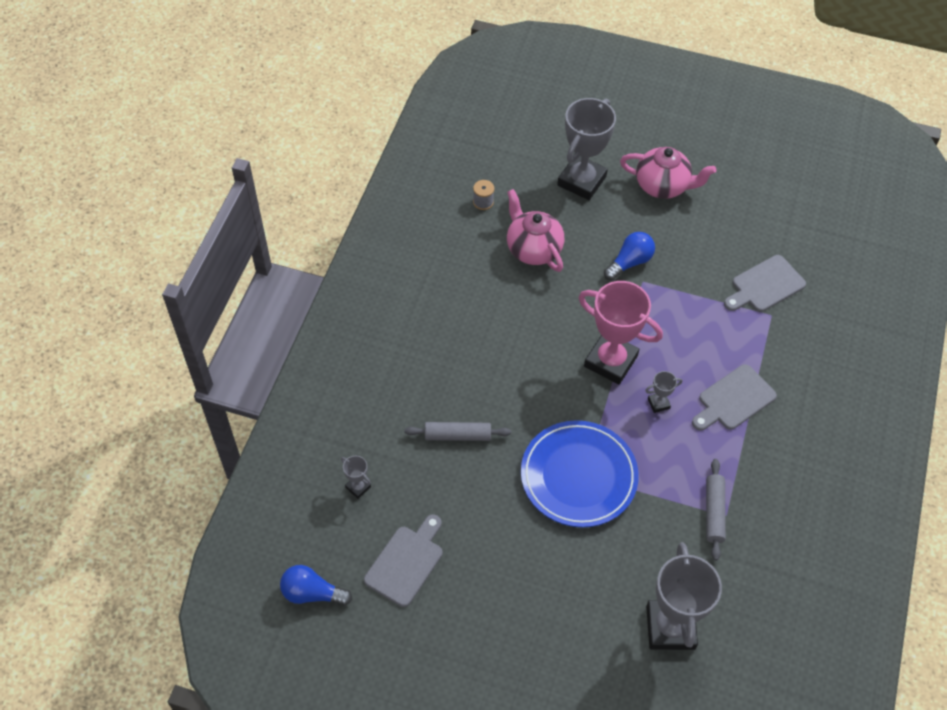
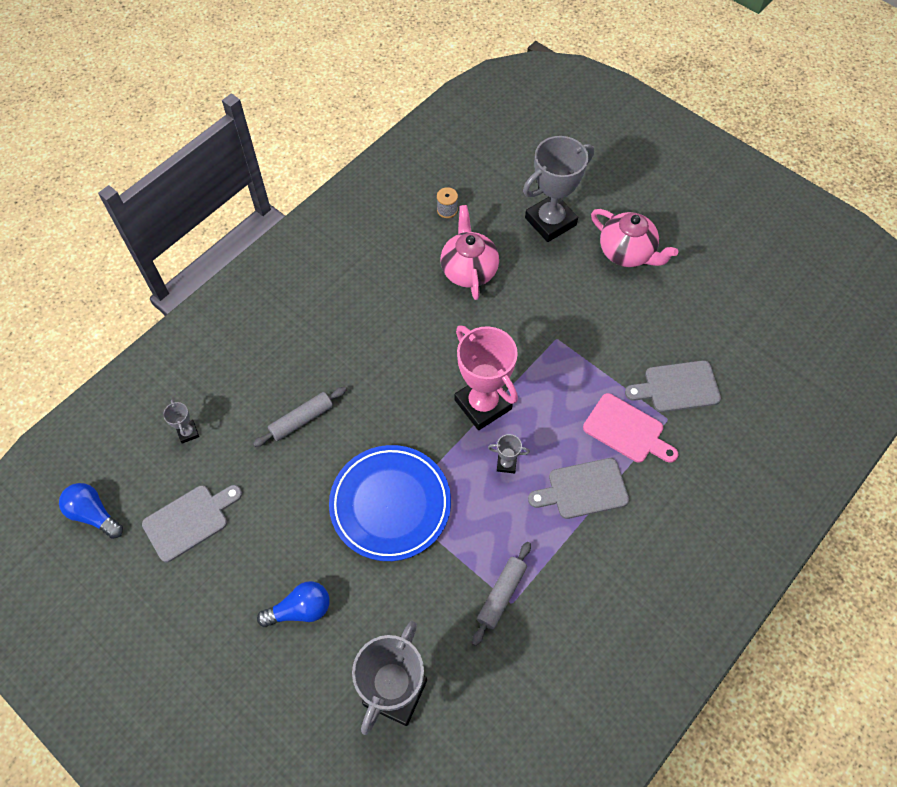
camera: 25 degrees right, 5 degrees up
grey rolling pin [405,422,511,441] -> grey rolling pin turned 60 degrees counterclockwise [253,387,347,447]
blue light bulb [604,232,655,280] -> blue light bulb moved to [257,581,329,627]
none -> pink cutting board [583,393,678,463]

